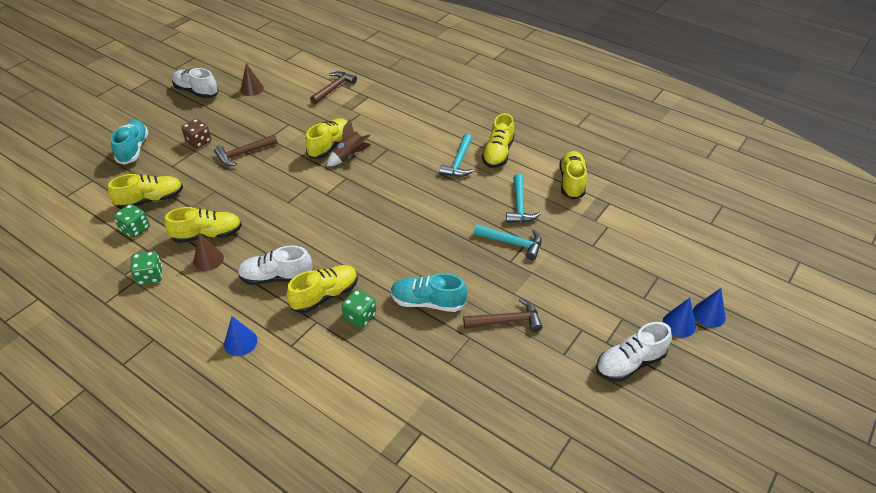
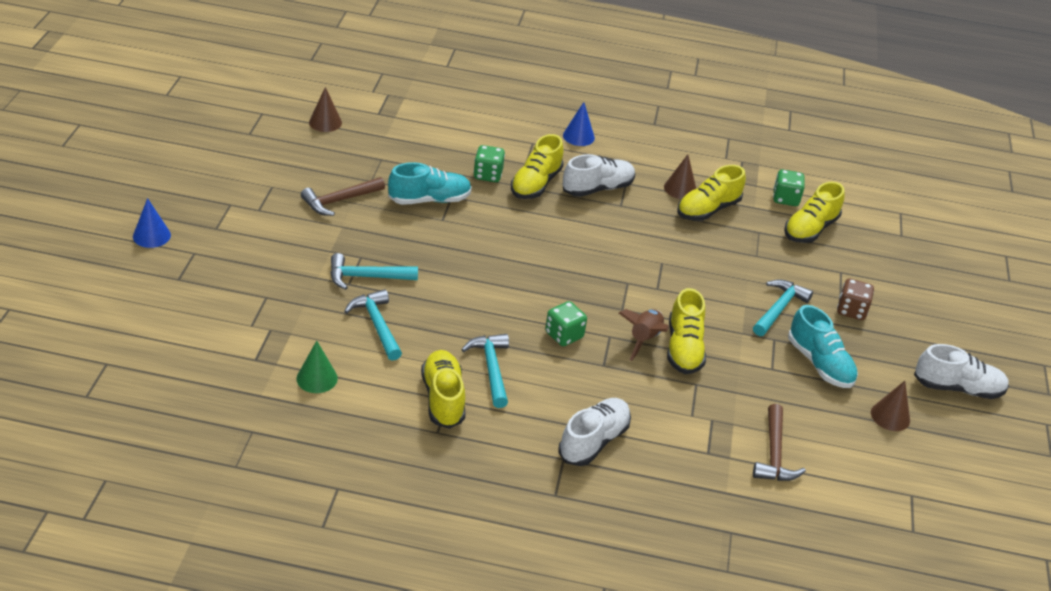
camera: 150 degrees right, 5 degrees down
turquoise shoe [111,120,149,165] -> turquoise shoe moved to [788,305,858,388]
green dice [130,251,162,285] -> green dice moved to [545,301,587,346]
brown hammer [214,134,277,166] -> turquoise hammer [753,279,813,336]
yellow shoe [559,151,587,200] -> green cone [297,341,338,393]
white shoe [596,322,672,382] -> white shoe moved to [559,398,631,466]
blue cone [693,288,726,328] -> none
none -> brown cone [309,87,342,132]

